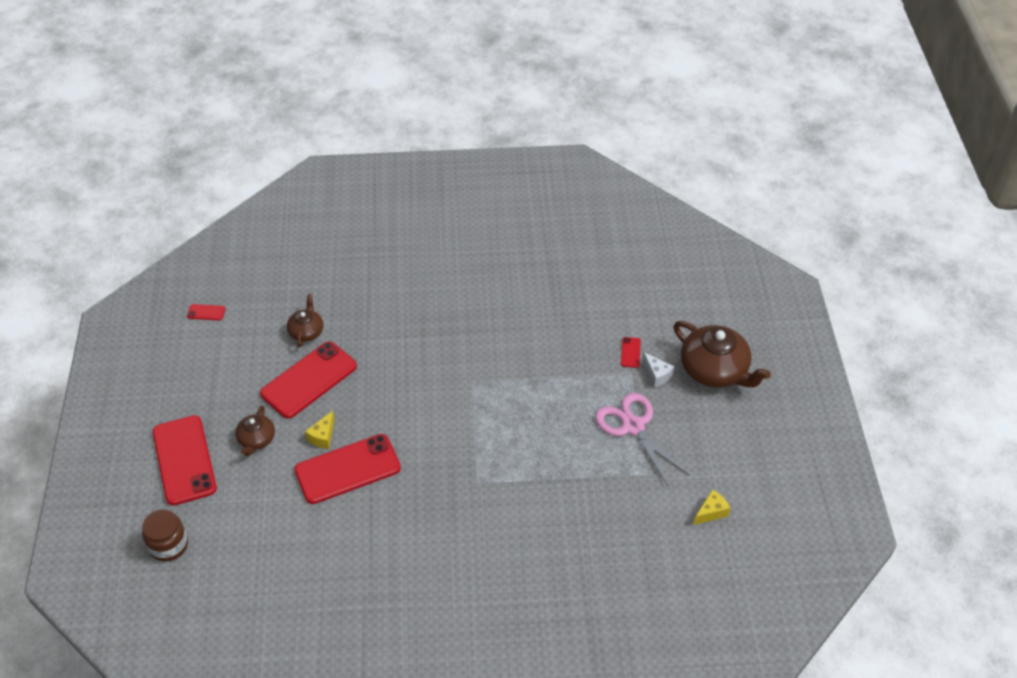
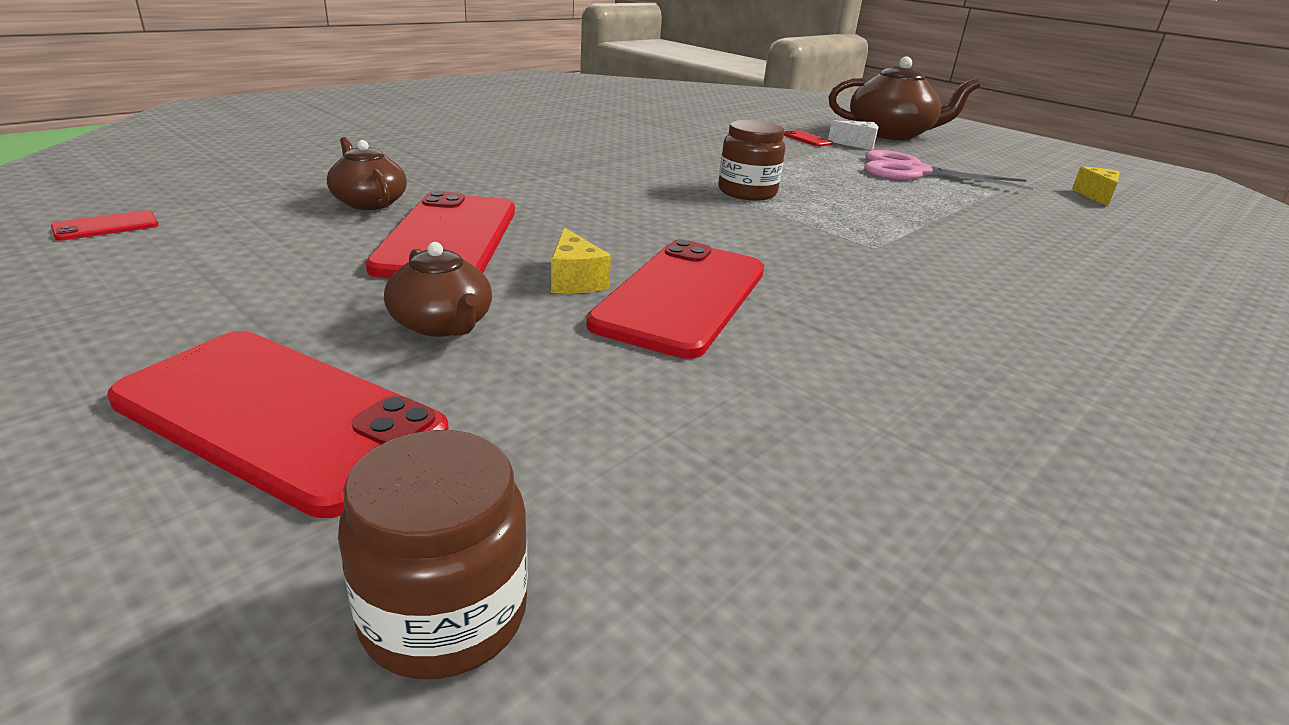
camera: 45 degrees left, 20 degrees down
none -> brown jar [718,120,785,200]

